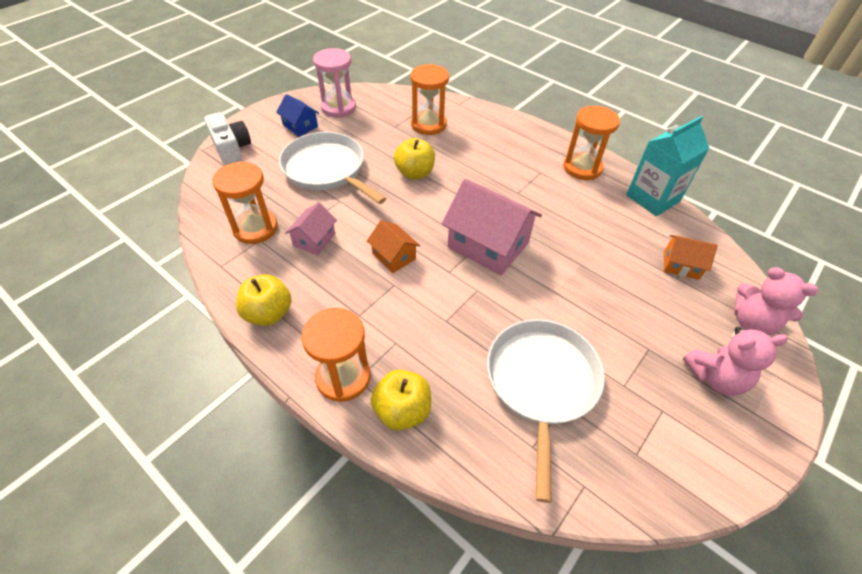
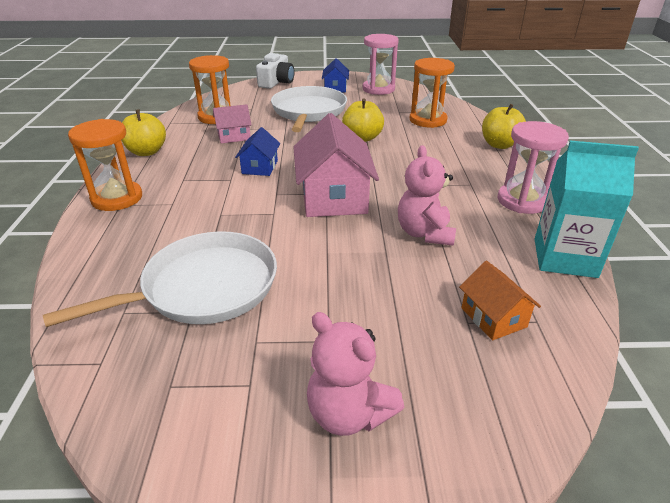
camera: 50 degrees right, 15 degrees down
orange house [367,220,420,273] -> blue house [235,127,280,176]
yellow apple [371,370,431,431] -> yellow apple moved to [482,104,526,149]
orange hourglass [564,106,620,180] -> pink hourglass [497,121,569,214]
pink teddy bear [734,267,818,335] -> pink teddy bear moved to [398,145,456,246]

